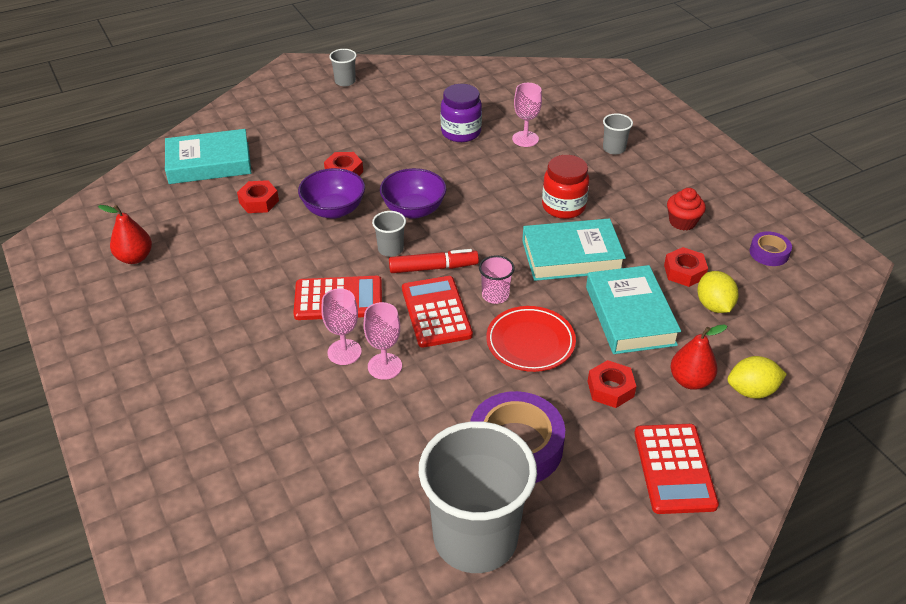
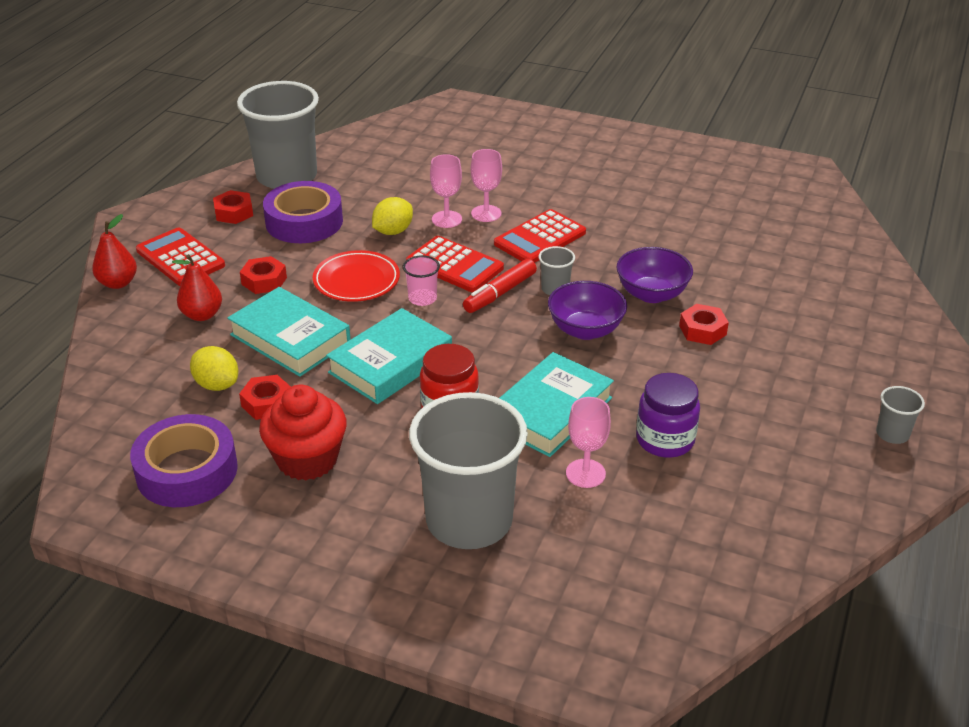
camera: 140 degrees right, 5 degrees down
red pear [98,205,152,264] -> red pear moved to [92,214,137,289]
turquoise book [165,129,251,184] -> turquoise book moved to [500,352,614,457]
red nut [237,180,279,213] -> red nut moved to [213,190,253,224]
grey cup [603,113,633,155] -> grey cup [409,392,528,549], size x2.46
red cupcake [667,188,706,231] -> red cupcake [259,385,347,480], size x1.69
yellow lemon [727,356,787,399] -> yellow lemon moved to [372,197,413,235]
purple tape [749,231,792,266] -> purple tape [130,414,238,507], size x1.99

